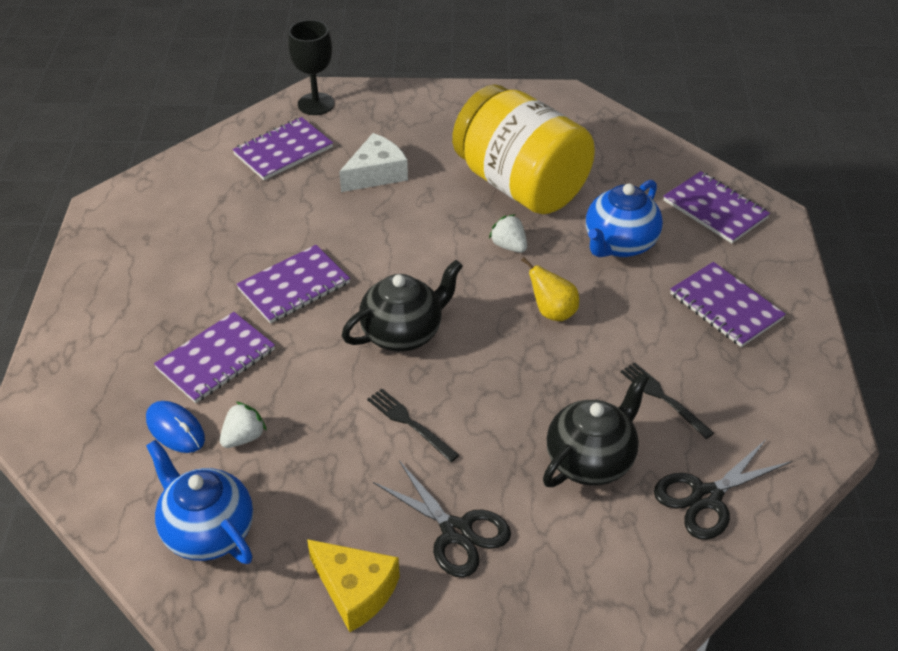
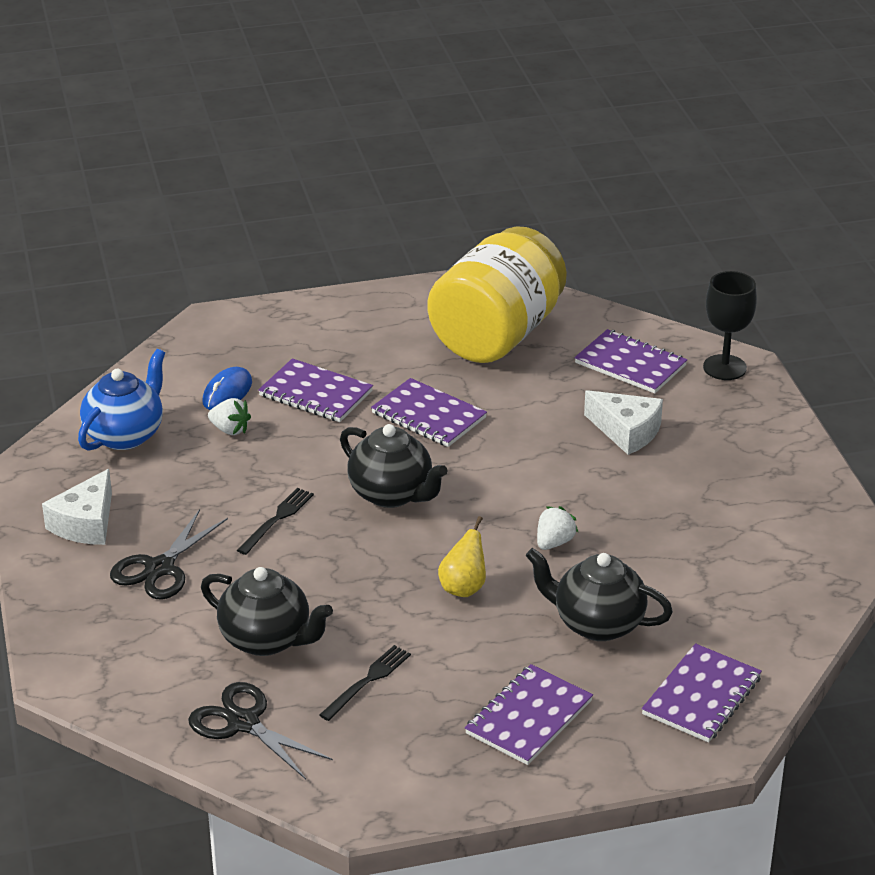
camera: 75 degrees right, 10 degrees down
yellow cheese [307,539,400,632] -> white cheese [42,469,112,545]
yellow jar [452,85,595,214] -> yellow jar moved to [427,226,567,363]
blue teapot [586,180,663,257] -> black teapot [526,548,673,641]

